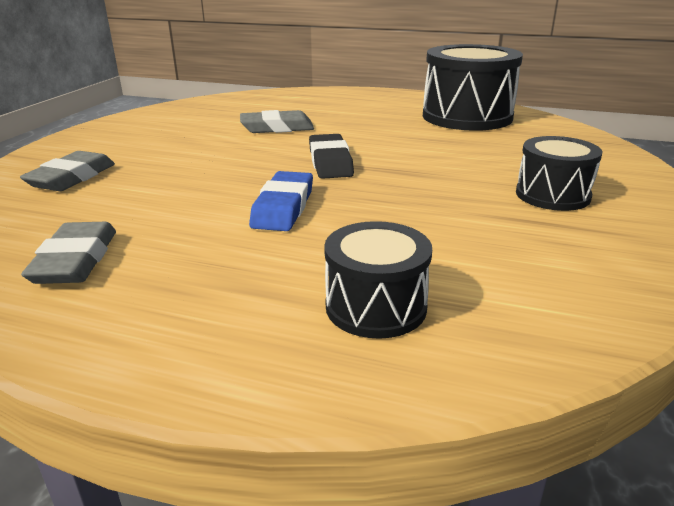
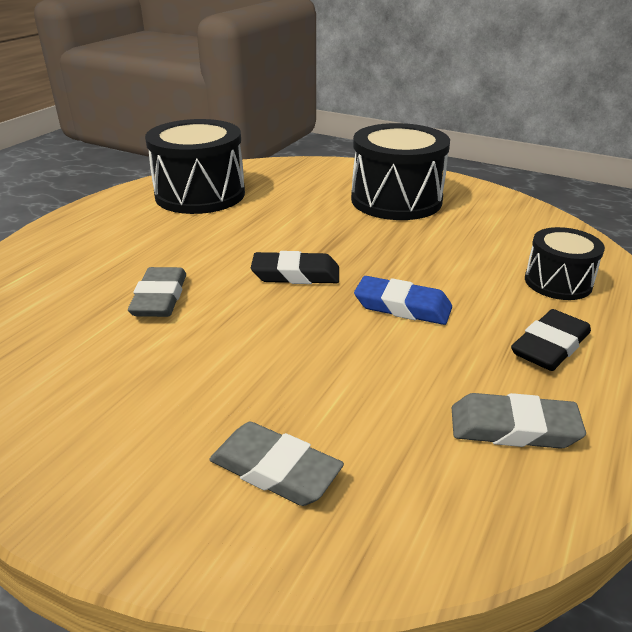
camera: 80 degrees left, 5 degrees up
black drum [516,136,602,211] -> black drum [351,123,450,220], size x1.78
none -> black eraser [511,309,591,371]

